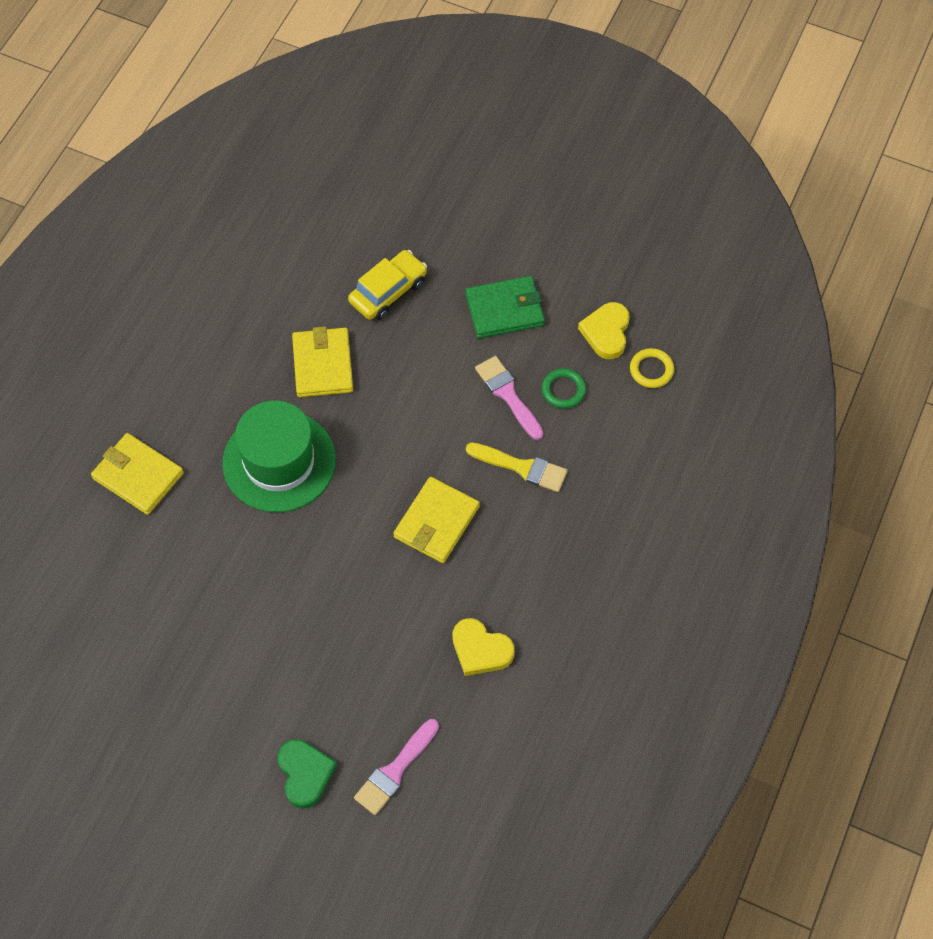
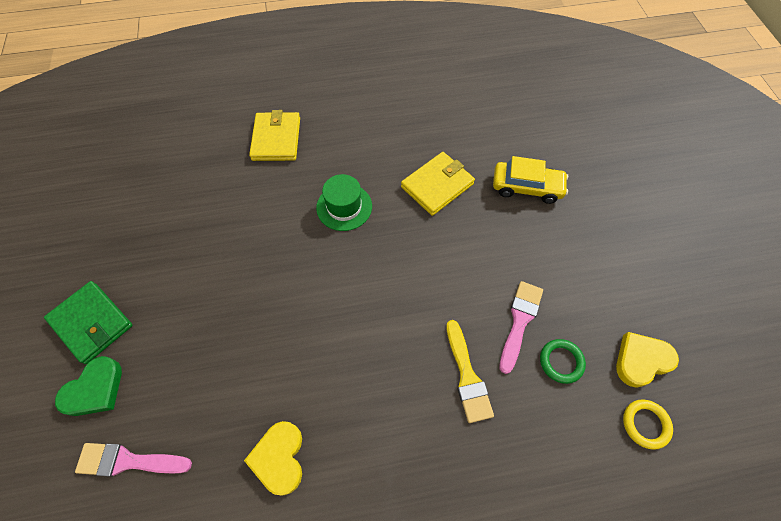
camera: 55 degrees right, 0 degrees up
green hat [222,401,336,512] -> green hat [316,174,372,231], size x0.59
yellow wallet [393,477,480,563] -> none
green wallet [466,276,545,338] -> green wallet moved to [44,281,133,364]

